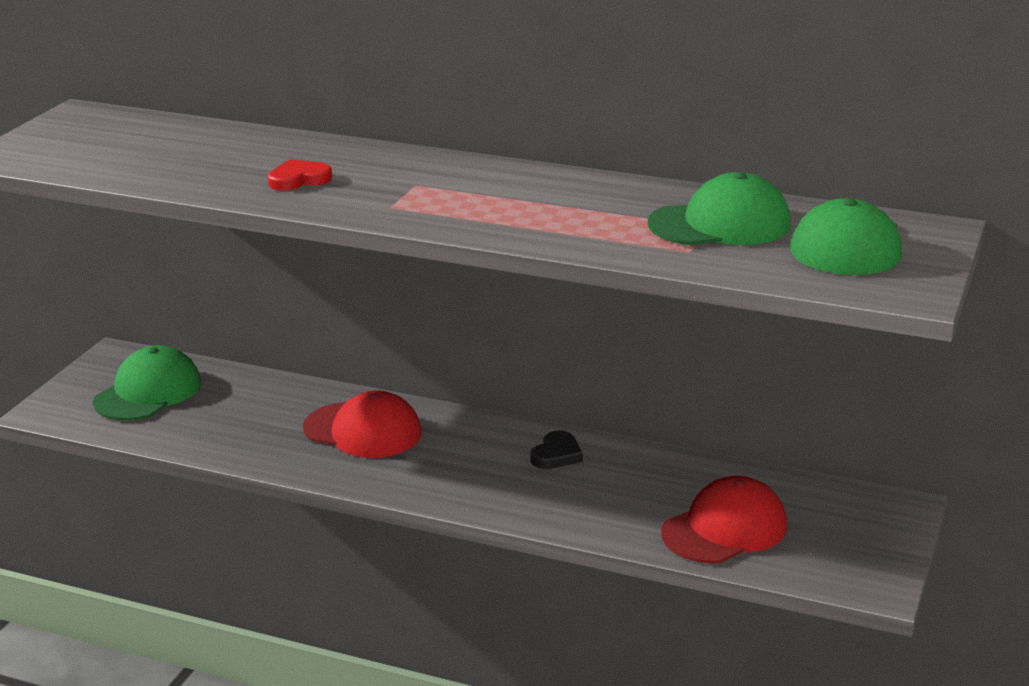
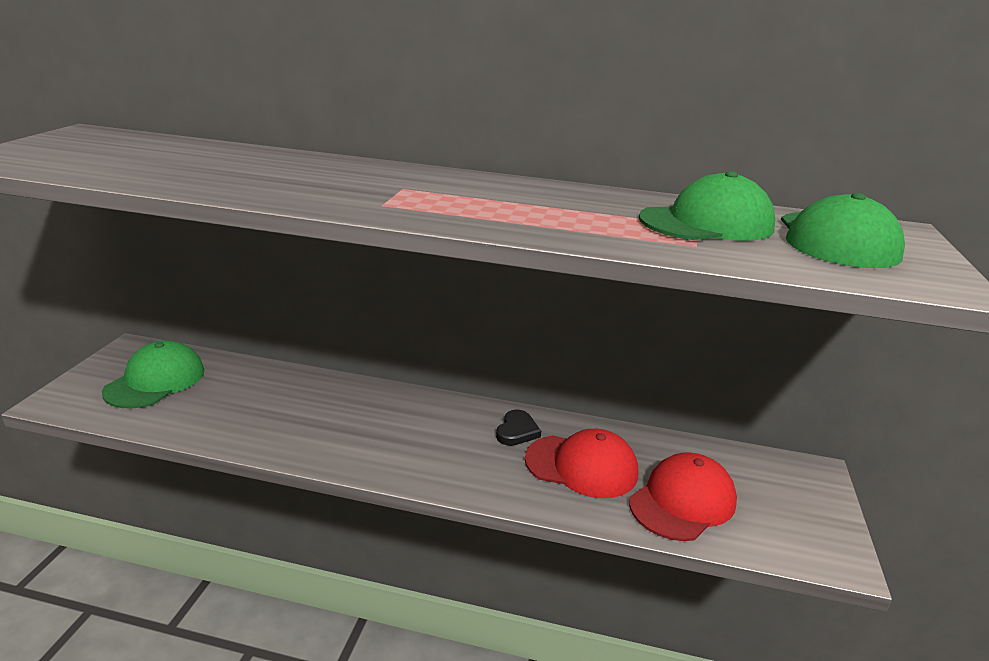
camera: 10 degrees left, 0 degrees up
red heart [268,159,332,191] -> none
red cap [303,391,422,458] -> red cap moved to [525,429,638,498]

